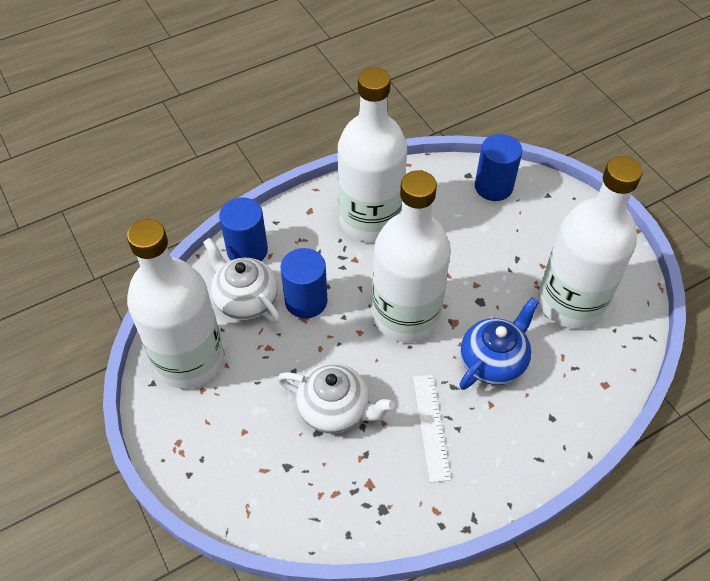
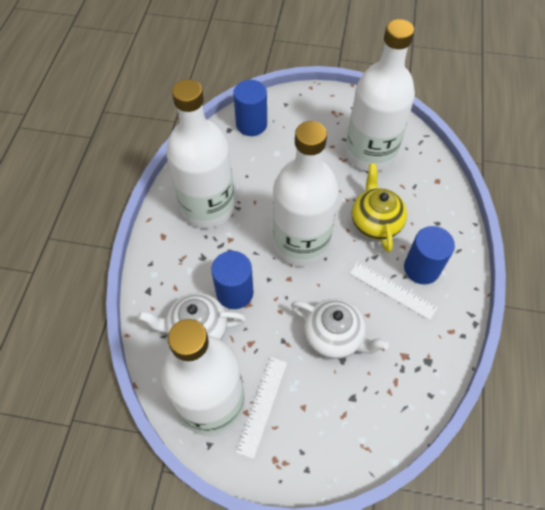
camera: 50 degrees left, 5 degrees up
blue cylinder [219,197,268,261] -> blue cylinder moved to [404,226,455,284]
white teapot [277,363,395,434] -> white teapot turned 60 degrees clockwise [291,299,389,359]
blue teapot [459,298,539,390] -> yellow teapot [352,163,407,252]
none -> white ruler [236,357,287,459]

